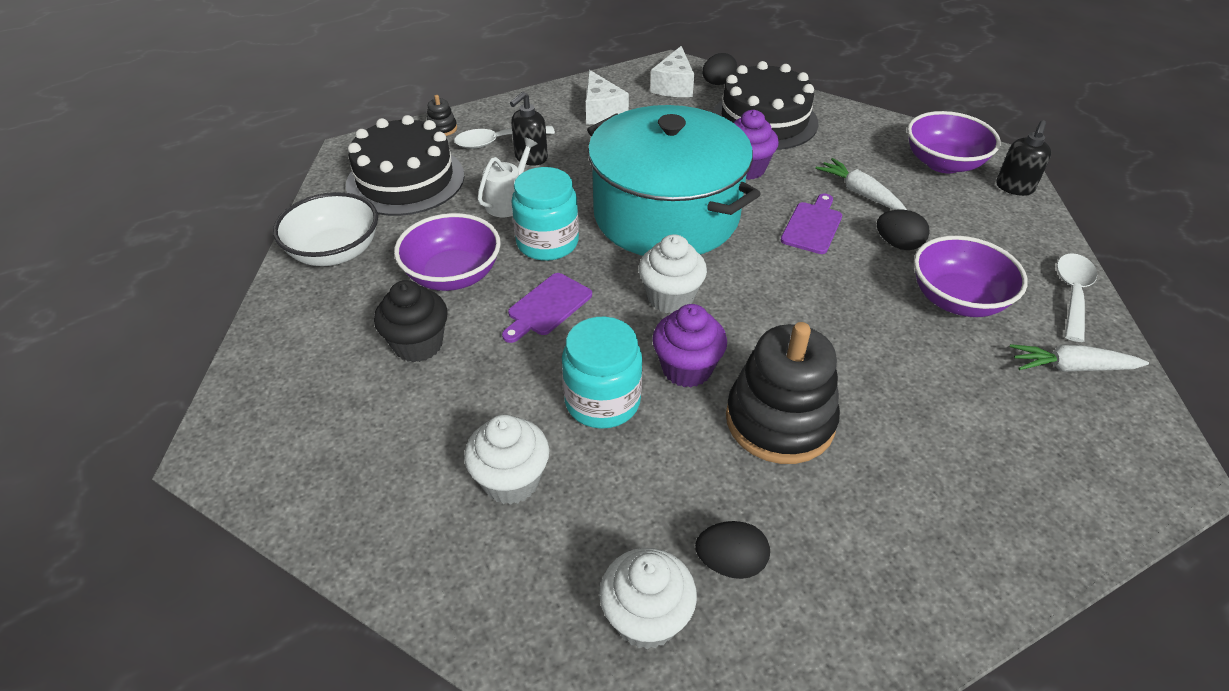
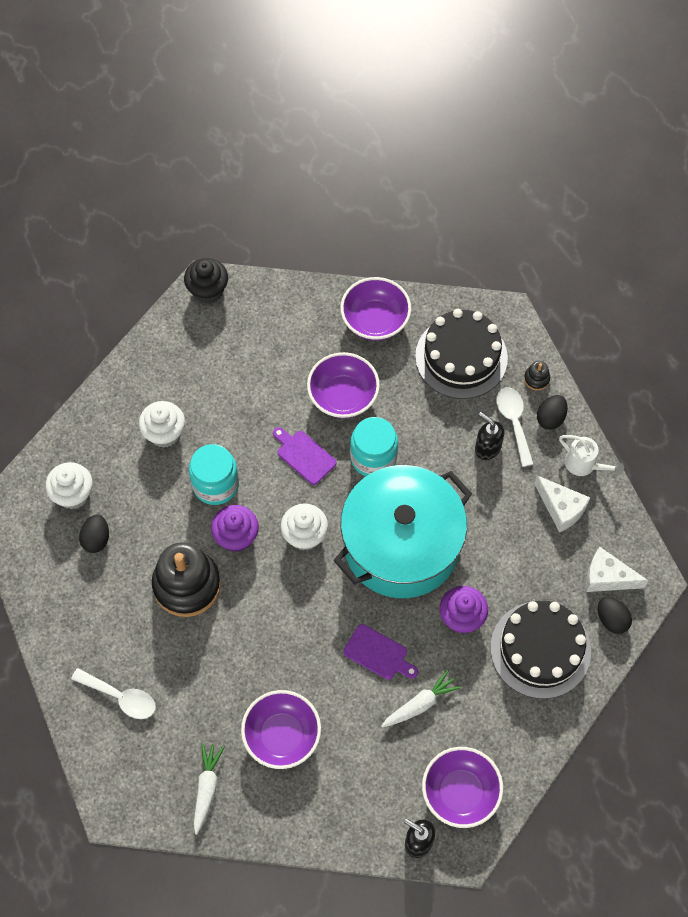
camera: 95 degrees right, 20 degrees up
white bowl [273,192,378,266] -> purple bowl [340,277,411,341]
black cupcake [374,280,448,362] -> black cupcake moved to [184,258,228,304]
white watering can [478,137,538,217] -> white watering can moved to [559,435,624,476]
white cheese [586,70,629,124] -> white cheese turned 120 degrees counterclockwise [534,475,590,533]
black egg [877,210,930,250] -> black egg moved to [537,395,568,430]
white spoon [1057,253,1097,342] -> white spoon moved to [71,668,156,719]

